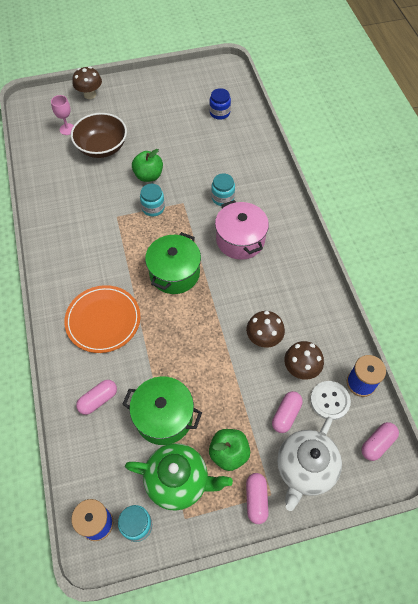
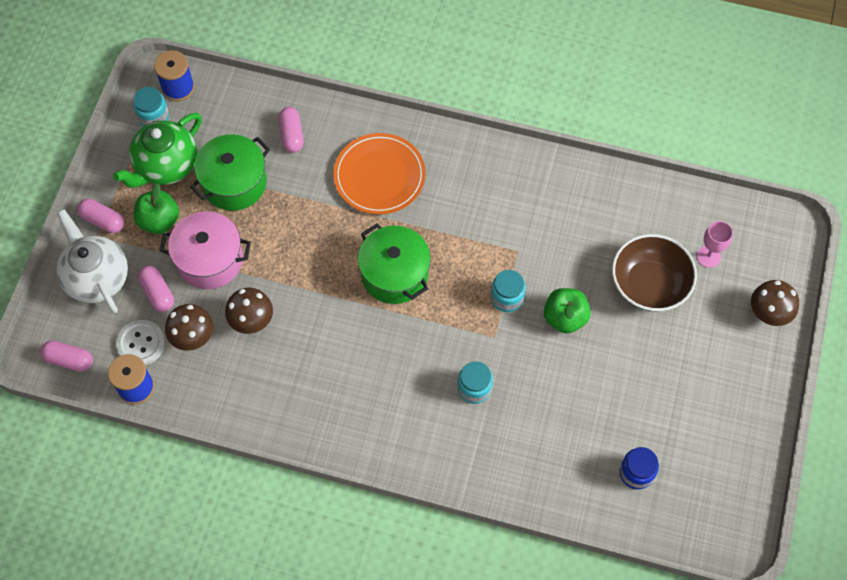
camera: 120 degrees right, 5 degrees up
pink pot [215,200,269,260] -> pink pot moved to [160,211,251,289]
pink capsule [361,422,399,461] -> pink capsule turned 60 degrees counterclockwise [40,340,93,372]

